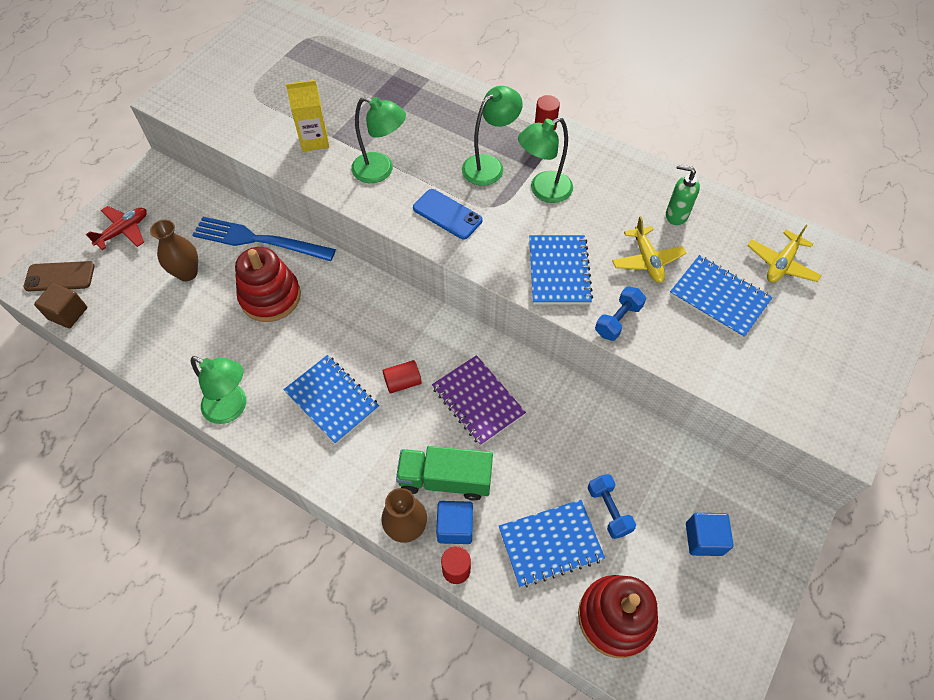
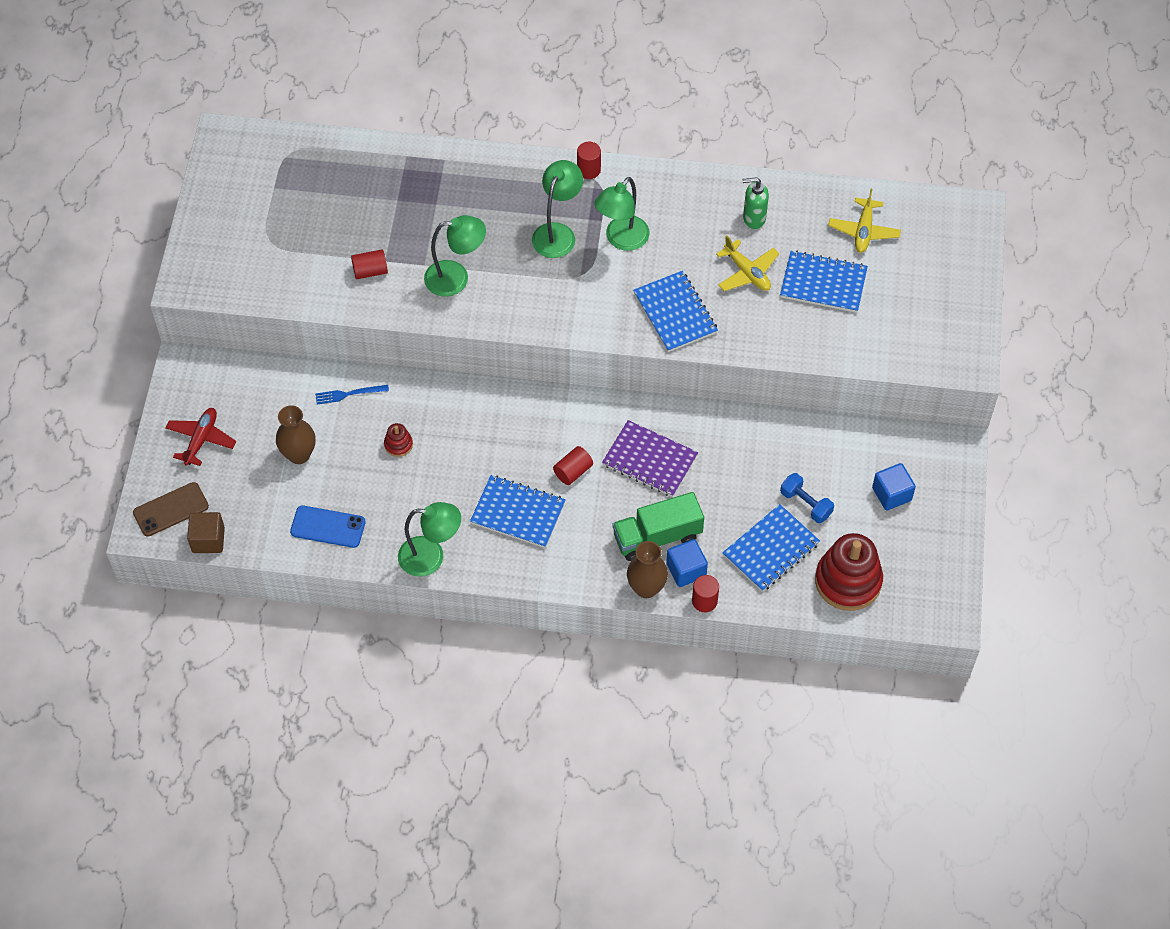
camera: 25 degrees left, 0 degrees up
blue fork [192,217,336,261] -> blue fork [315,385,389,405], size x0.46
red stacking toy [235,247,301,322] -> red stacking toy [384,423,413,457], size x0.44
yellow carton [286,80,329,152] -> red cylinder [351,249,388,279]
blue phone [413,189,483,240] -> blue phone moved to [290,506,365,548]
blue dumbbell [595,286,646,341] -> none

